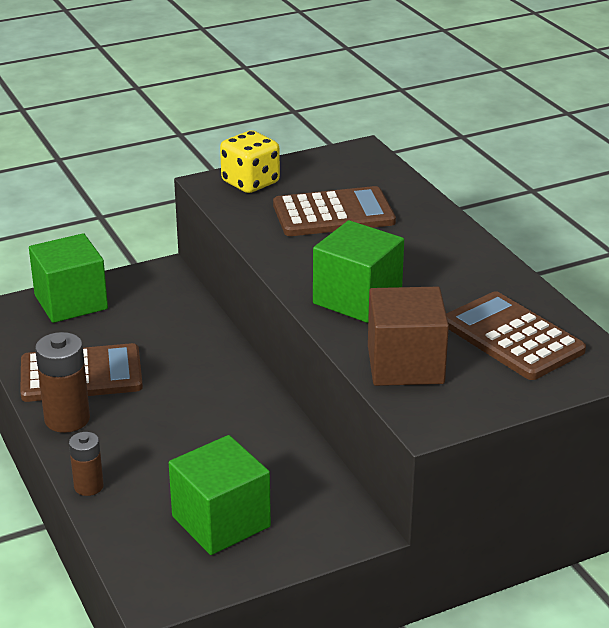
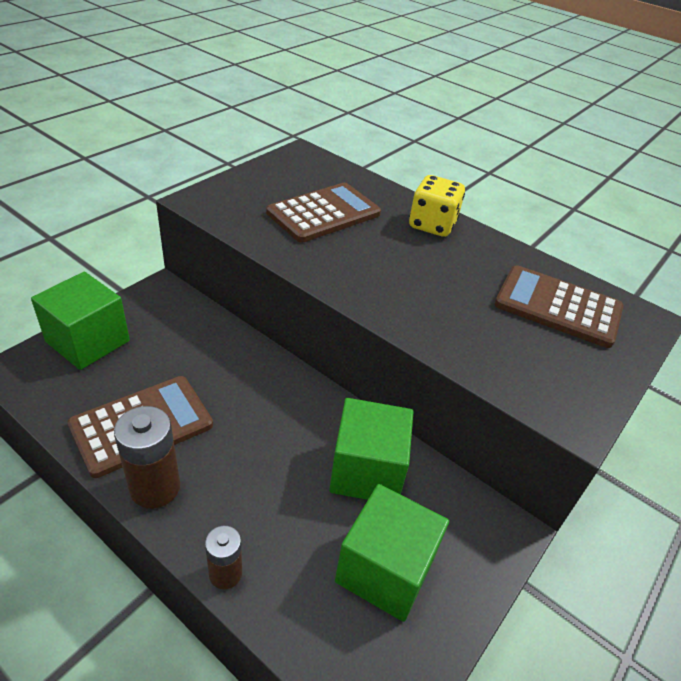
camera: 30 degrees left, 10 degrees up
yellow dice [220,131,280,193] -> yellow dice moved to [409,175,465,237]
green cube [313,220,404,323] -> green cube moved to [329,398,413,500]
brown cube [368,287,449,386] -> none

